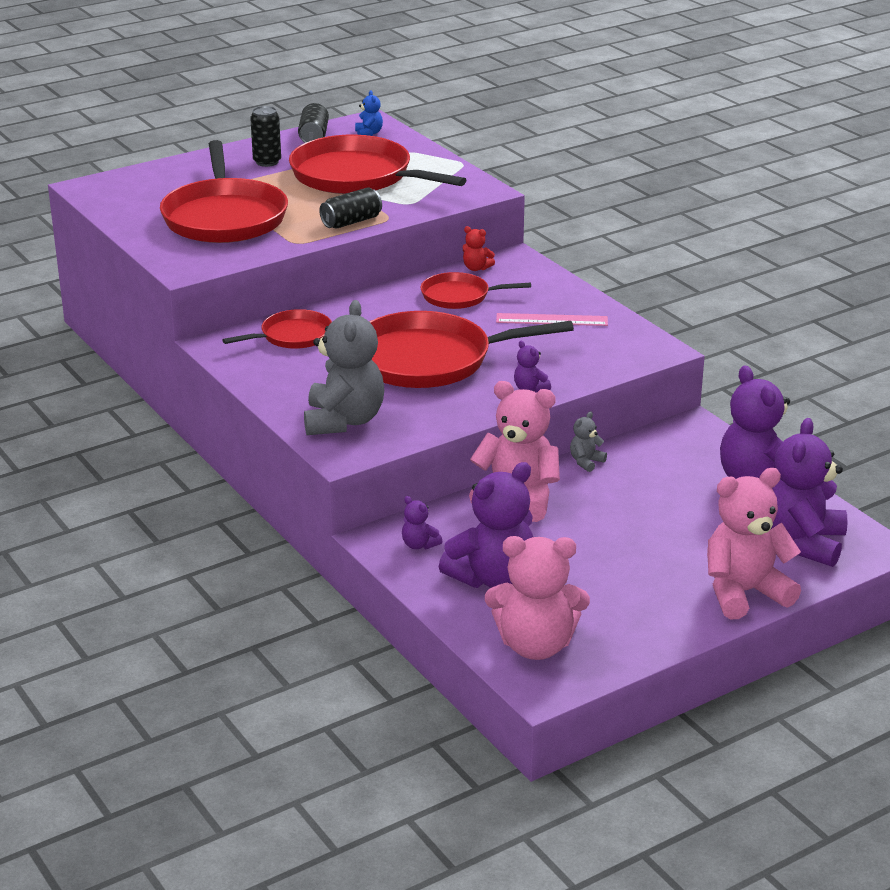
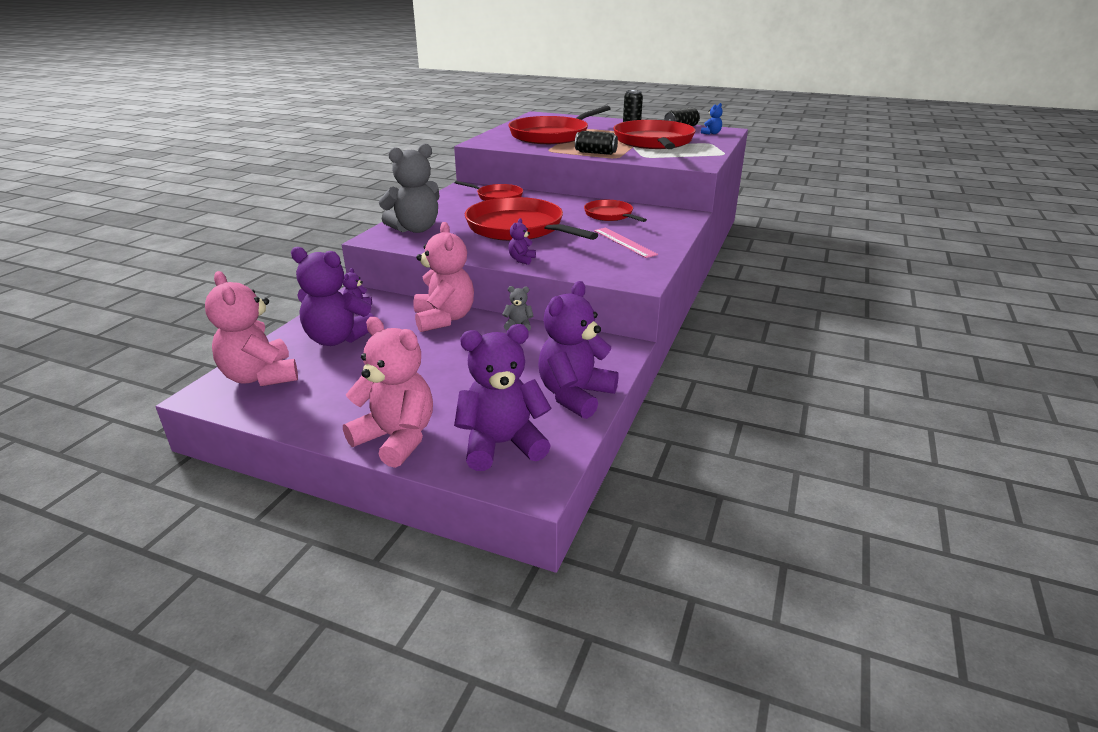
camera: 55 degrees right, 0 degrees up
red teddy bear [463,226,495,271] -> none

